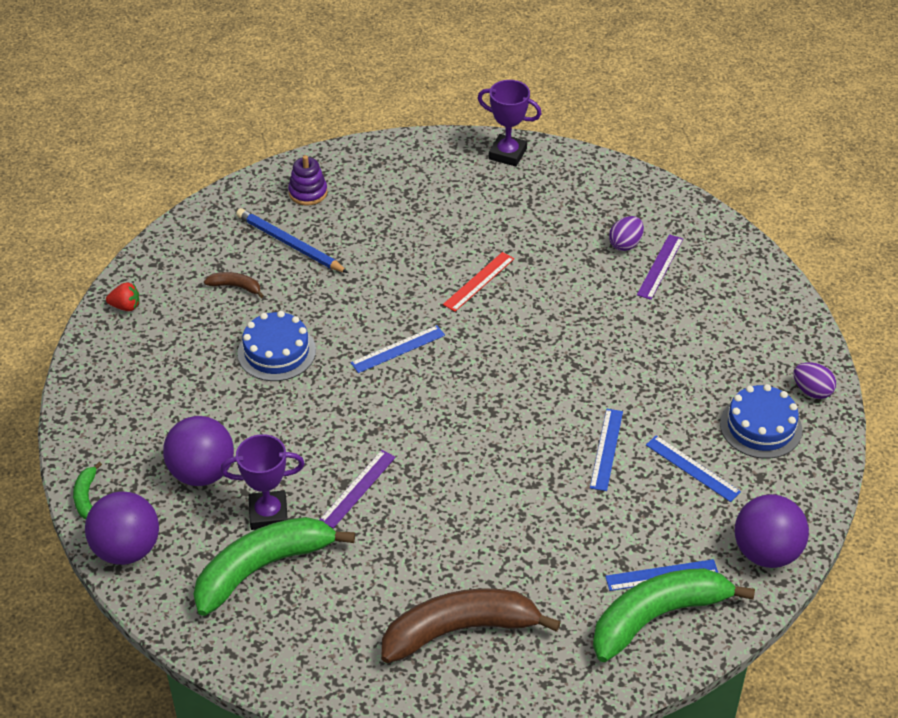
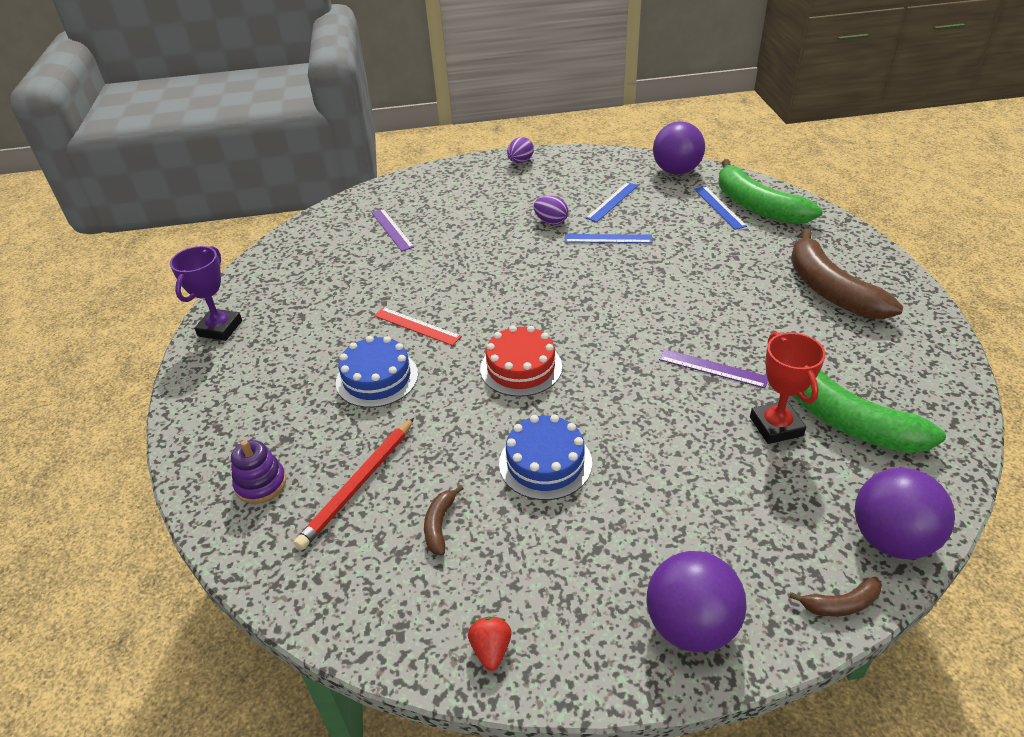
camera: 95 degrees left, 5 degrees down
green banana [73,462,102,519] -> brown banana [789,576,882,617]
purple ball [163,416,234,486] -> purple ball moved to [647,551,747,652]
purple trophy [220,434,305,530] -> red trophy [750,332,826,444]
blue pencil [236,208,348,273] -> red pencil [294,418,414,550]
blue ruler [351,325,445,373] -> red cake [480,325,562,397]
purple egg [609,216,644,251] -> purple egg moved to [534,196,568,225]
purple ruler [637,234,683,300] -> purple ruler turned 45 degrees clockwise [371,209,414,251]
blue cake [720,384,802,459] -> blue cake moved to [336,336,418,408]

